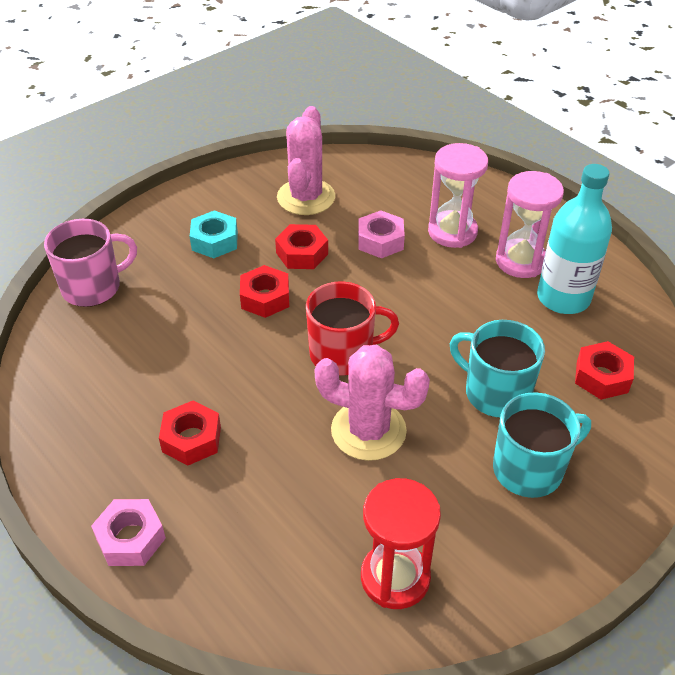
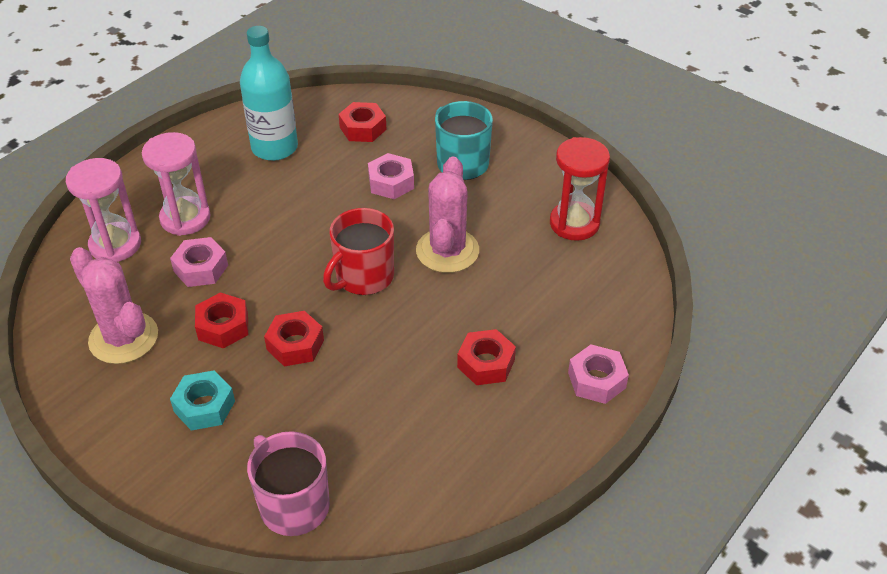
camera: 100 degrees left, 0 degrees up
pink cactus [277,106,335,215] -> pink cactus turned 45 degrees clockwise [70,247,158,364]
red mug [306,281,399,376] -> red mug turned 120 degrees counterclockwise [323,208,394,295]
turquoise mug [450,320,545,418] -> pink nut [368,153,414,199]
pink hourglass [496,171,564,278] -> pink hourglass moved to [66,158,141,262]

